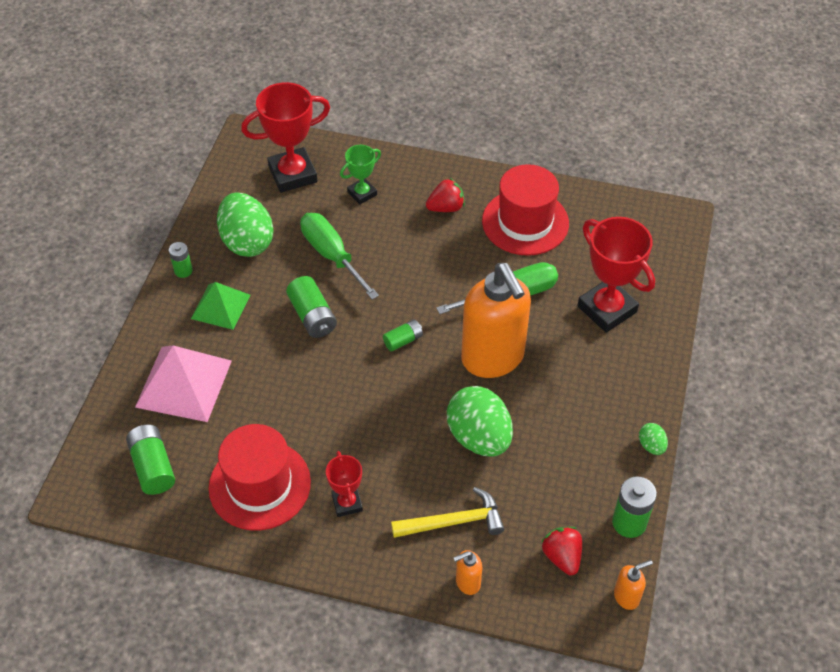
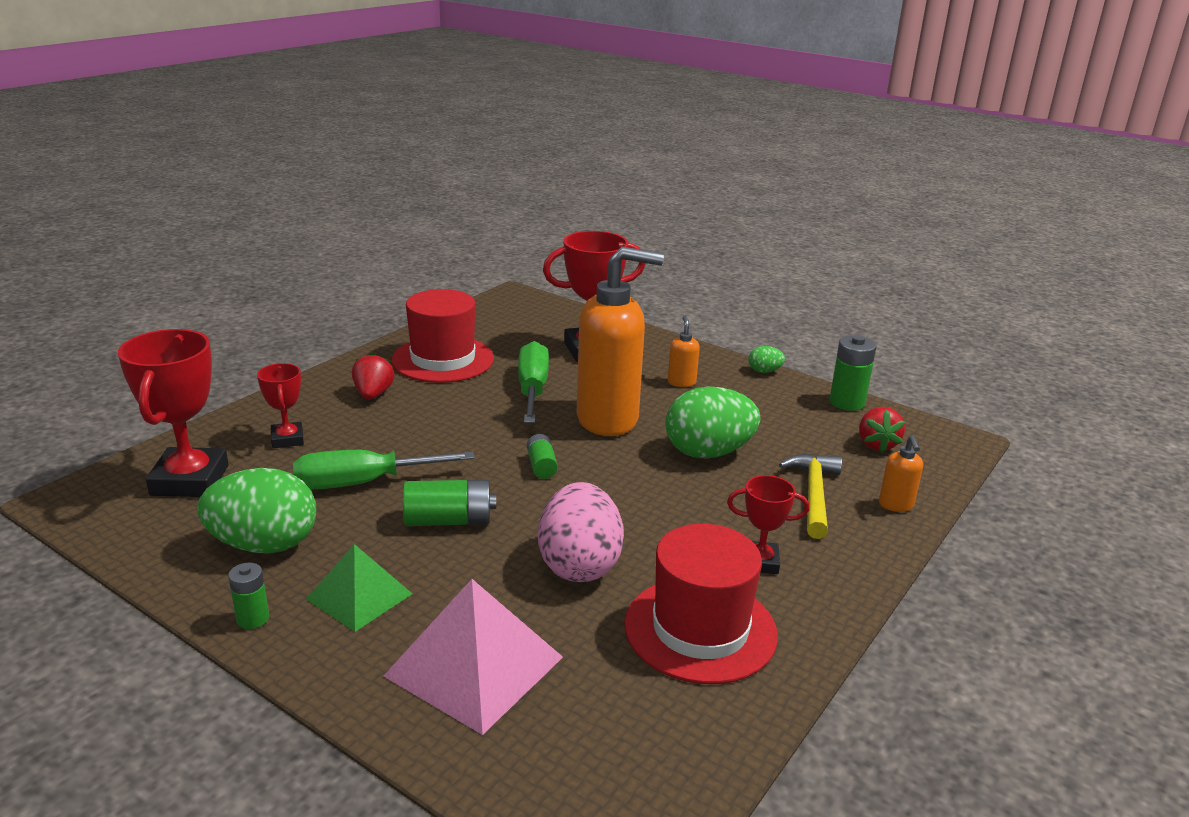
camera: 70 degrees left, 25 degrees down
green battery [126,424,175,495] -> none
green trophy [340,145,381,204] -> red trophy [257,363,304,448]
red strawberry [542,527,582,575] -> red strawberry turned 90 degrees counterclockwise [859,407,905,452]
orange soap dispenser [614,560,653,610] -> orange soap dispenser moved to [668,316,700,387]
none -> pink egg [538,482,624,582]

